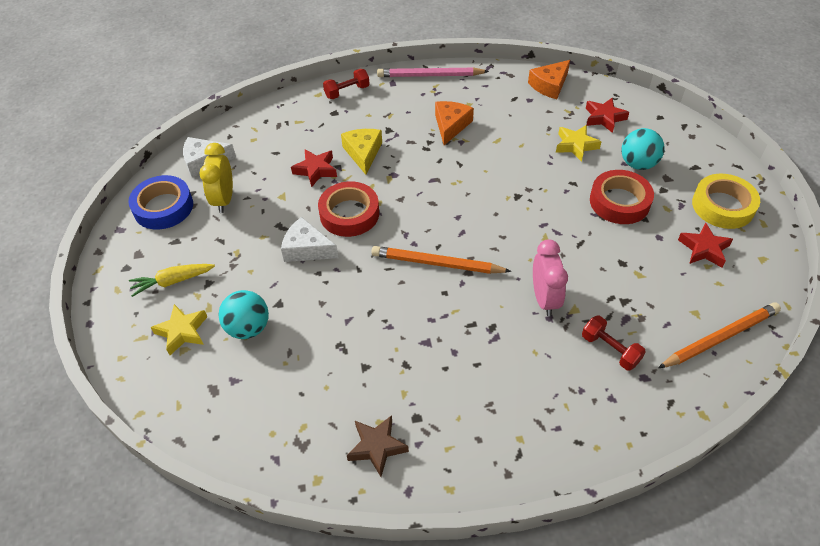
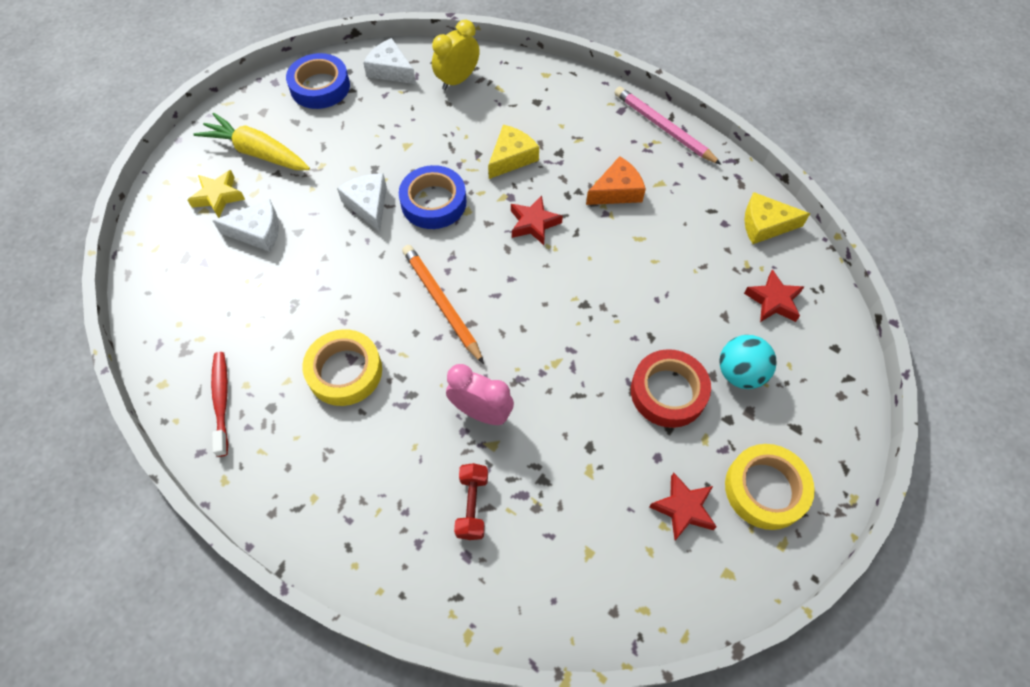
camera: 45 degrees right, 10 degrees up
yellow carrot [129,264,215,297] -> yellow carrot [193,113,310,170], size x1.55
yellow clock [199,143,233,213] -> yellow clock moved to [432,20,479,90]
turquoise ball [218,290,269,339] -> white cheese [213,199,279,252]
red star [291,149,337,187] -> red star moved to [511,195,563,245]
red tape [318,181,379,237] -> blue tape [399,165,467,229]
red dumbbell [323,69,370,99] -> none
brown star [347,415,409,477] -> red toothbrush [211,352,228,457]
orange cheese [528,60,570,99] -> yellow cheese [744,192,810,244]
pink clock [533,239,568,316] -> pink clock turned 105 degrees counterclockwise [446,364,514,425]
yellow star [556,125,601,162] -> none
orange pencil [658,302,781,368] -> none
none -> yellow tape [302,329,382,406]

